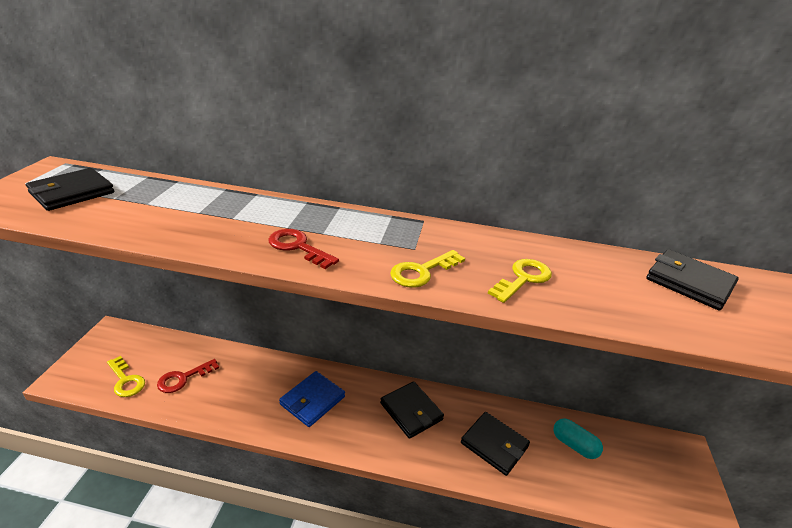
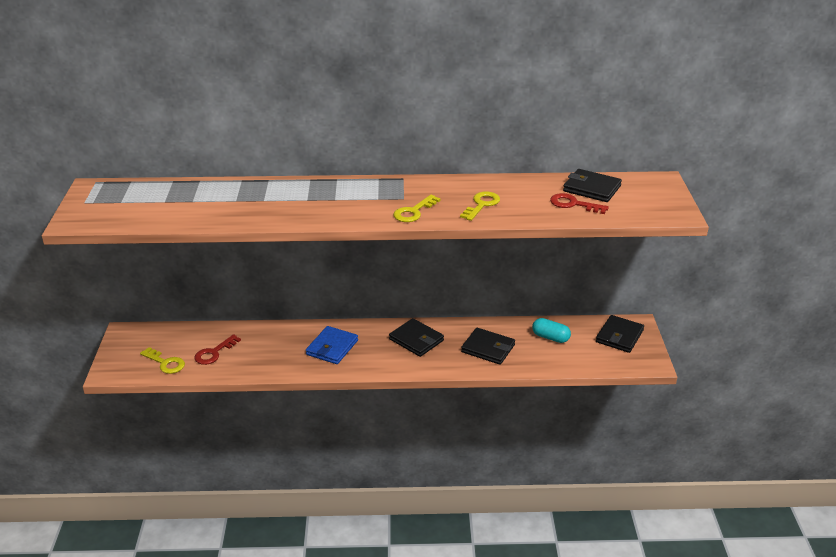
camera: 10 degrees left, 0 degrees up
black wallet [26,168,114,211] -> black wallet moved to [596,315,644,353]
red key [268,229,339,269] -> red key moved to [550,193,609,214]

